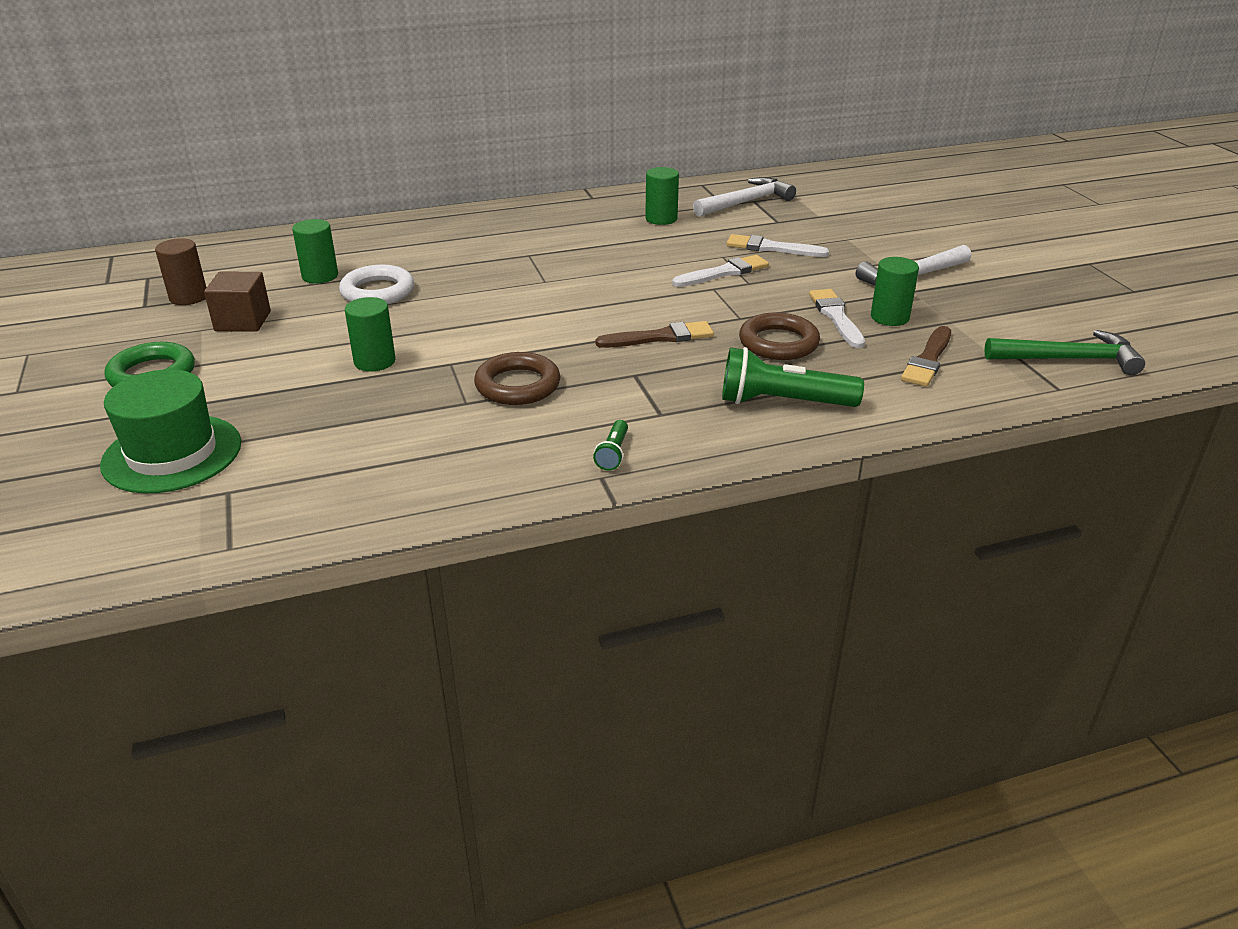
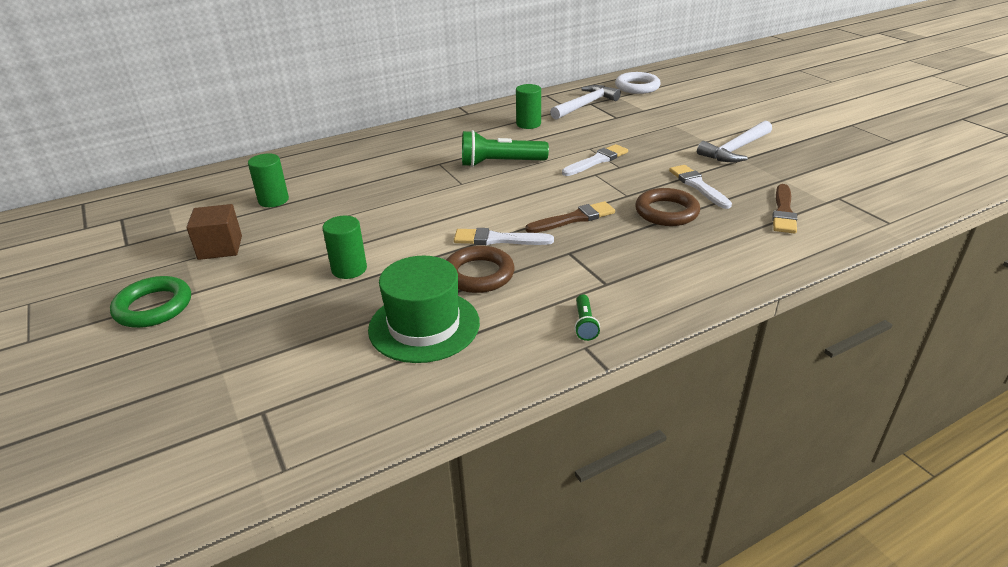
camera: 10 degrees left, 0 degrees up
green hat [100,369,241,493] -> green hat moved to [368,256,480,363]
brown cylinder [155,238,207,305] -> none
white ring [339,265,414,304] -> white ring moved to [615,72,661,94]
green flashlight [722,347,864,407] -> green flashlight moved to [462,130,549,167]
white brush [726,234,829,257] -> white brush moved to [454,228,554,245]
green cylinder [871,257,919,326] -> none
green hammer [984,330,1145,375] -> none

